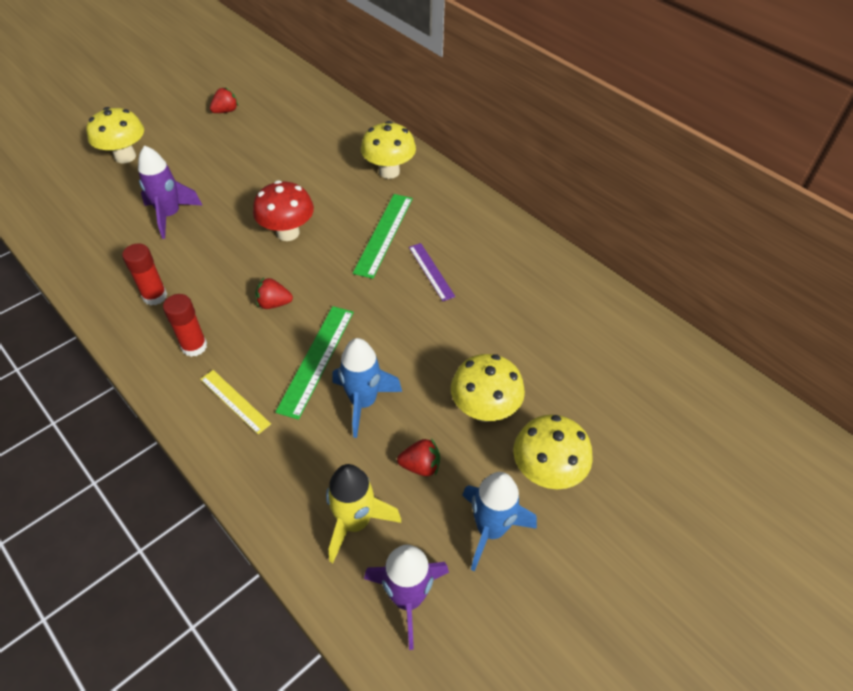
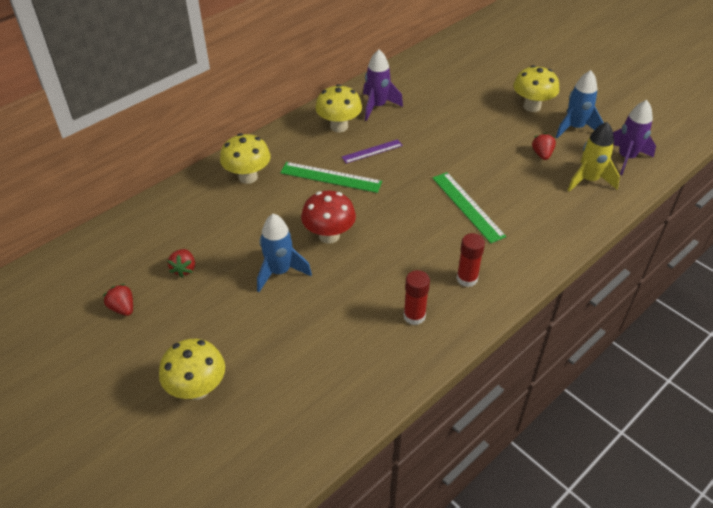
camera: 90 degrees left, 5 degrees down
purple rocket [138,145,203,239] -> purple rocket moved to [363,50,403,121]
yellow ruler [200,370,271,434] -> none
red strawberry [255,278,293,309] -> red strawberry moved to [167,249,195,277]
green ruler [275,306,354,420] -> green ruler turned 45 degrees clockwise [432,172,506,243]
blue rocket [333,338,402,438] -> blue rocket moved to [257,214,312,292]
yellow mushroom [451,354,525,422] -> yellow mushroom moved to [315,84,362,132]

